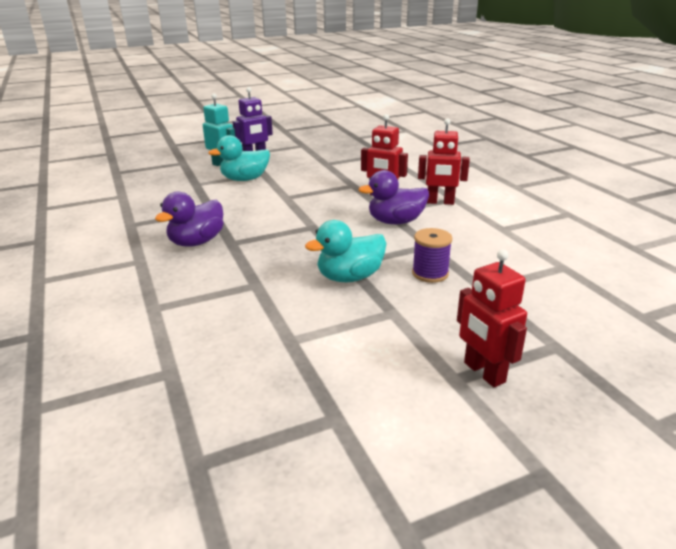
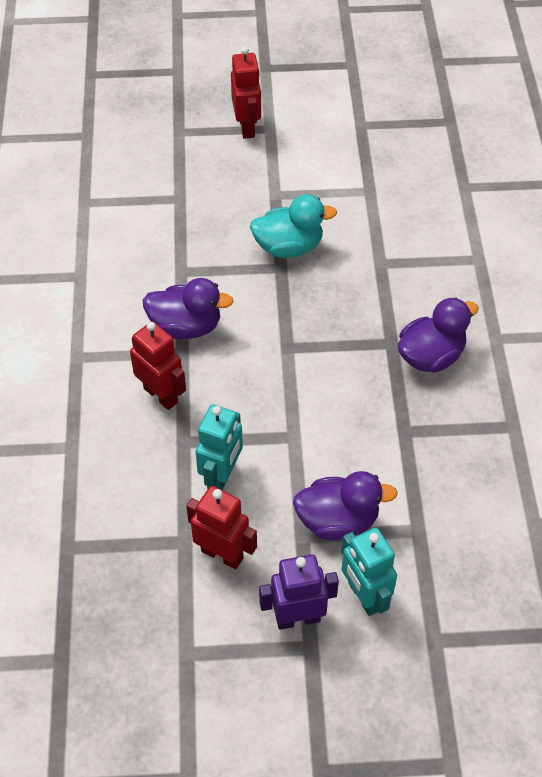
camera: 160 degrees left, 25 degrees up
turquoise duck [208,135,270,181] -> purple duck [293,471,398,540]
purple spool [412,228,452,283] -> none
red robot [418,118,470,205] -> red robot moved to [186,486,257,570]
none -> turquoise robot [195,404,243,490]

